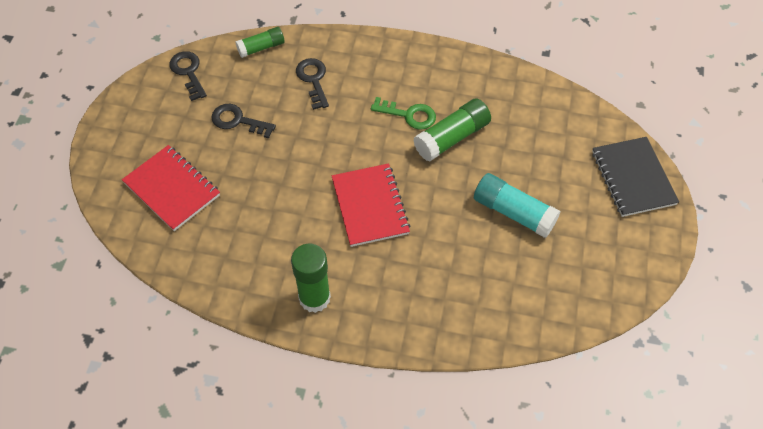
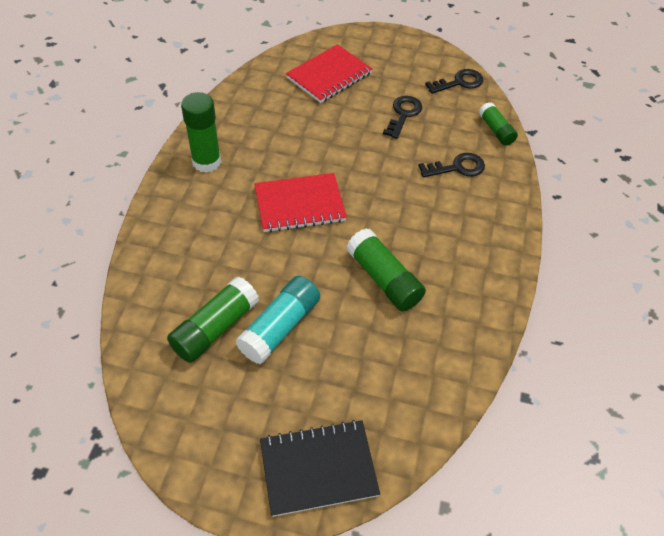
camera: 90 degrees right, 5 degrees down
green key [371,97,436,130] -> none
none -> green glue stick [167,276,259,363]

